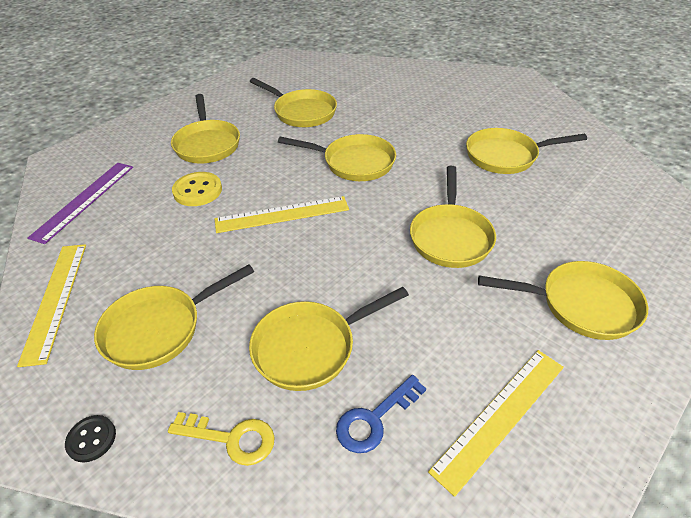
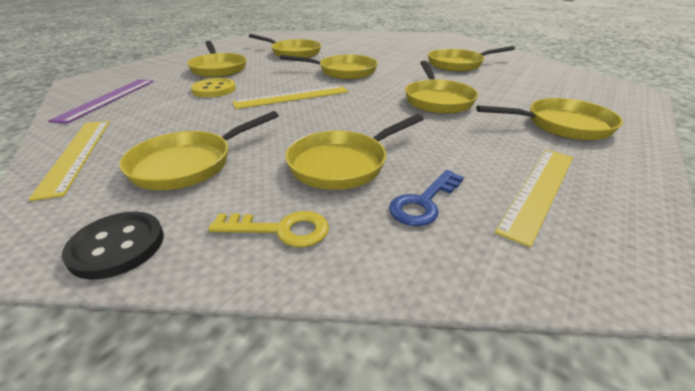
camera: 10 degrees left, 10 degrees down
black button [65,415,116,462] -> black button [62,212,164,280], size x1.60

